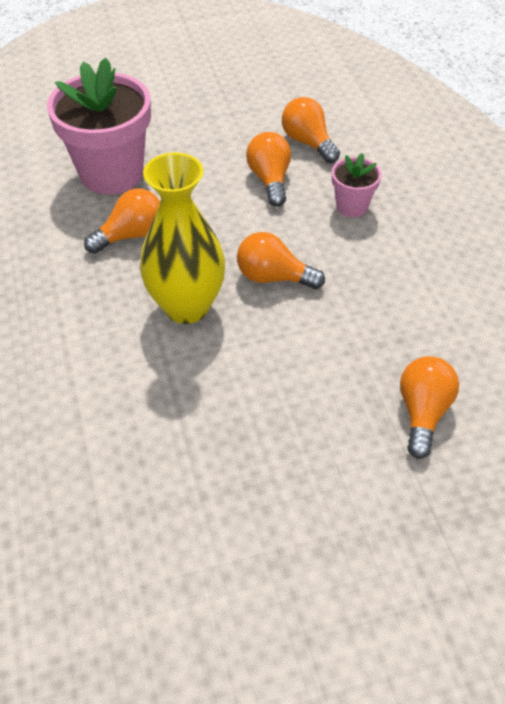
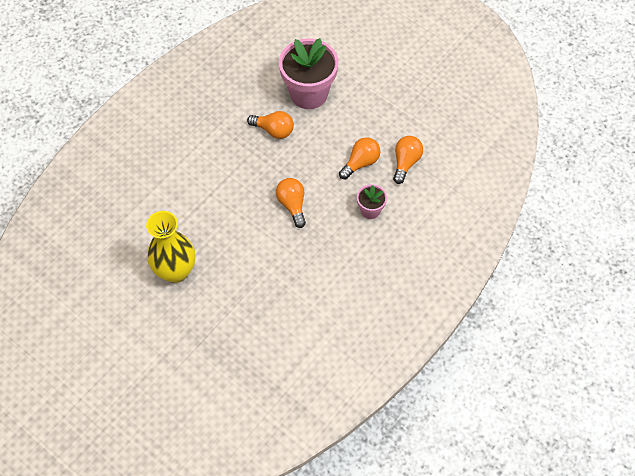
camera: 55 degrees right, 10 degrees up
yellow vase [140,153,225,324] -> yellow vase moved to [146,211,195,283]
orange light bulb [400,356,459,459] -> none

